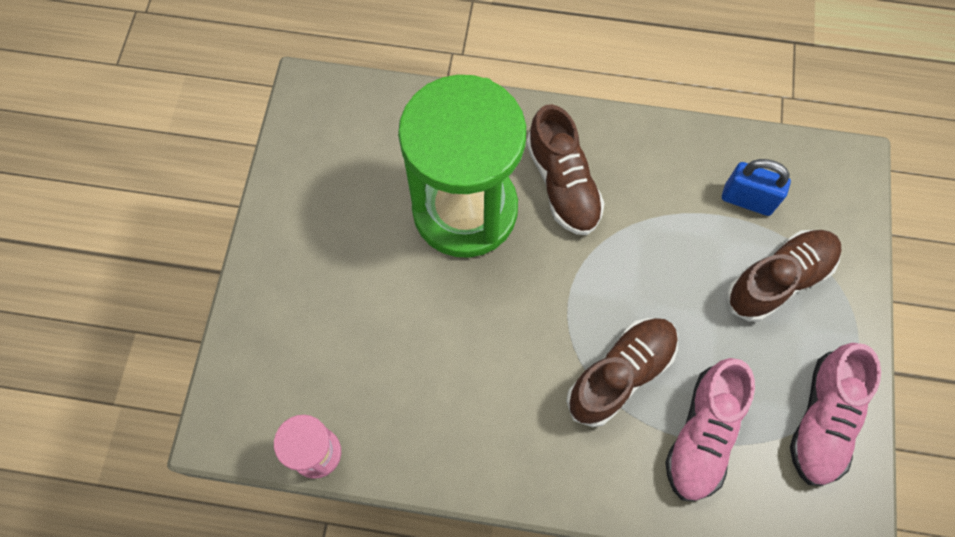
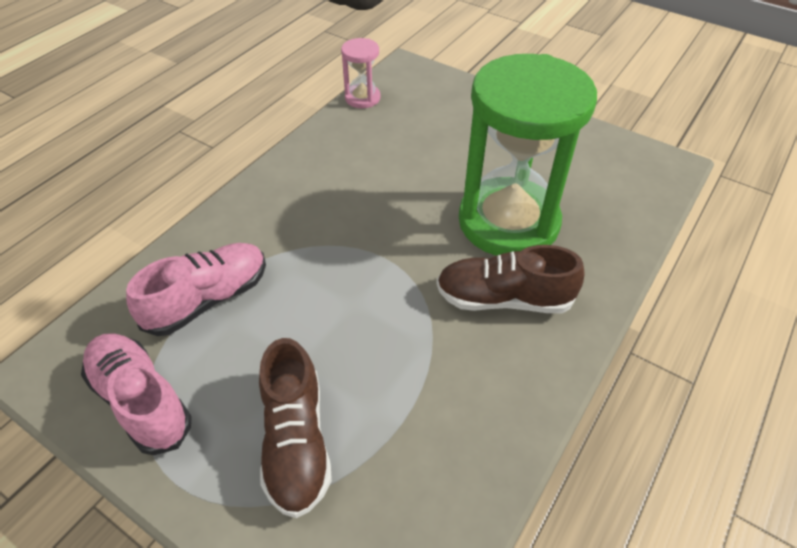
camera: 115 degrees right, 20 degrees down
brown shoe [566,318,678,427] -> none
pink shoe [665,358,755,501] -> pink shoe turned 90 degrees clockwise [126,243,266,336]
blue padlock [722,159,791,216] -> none

